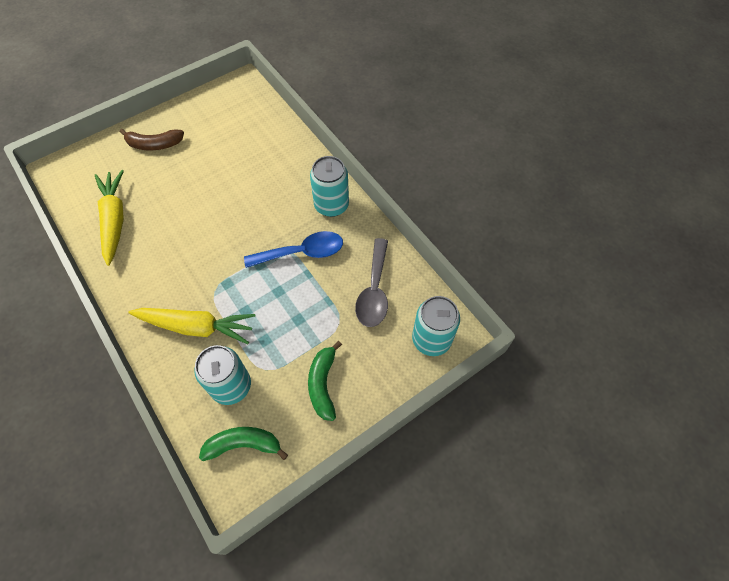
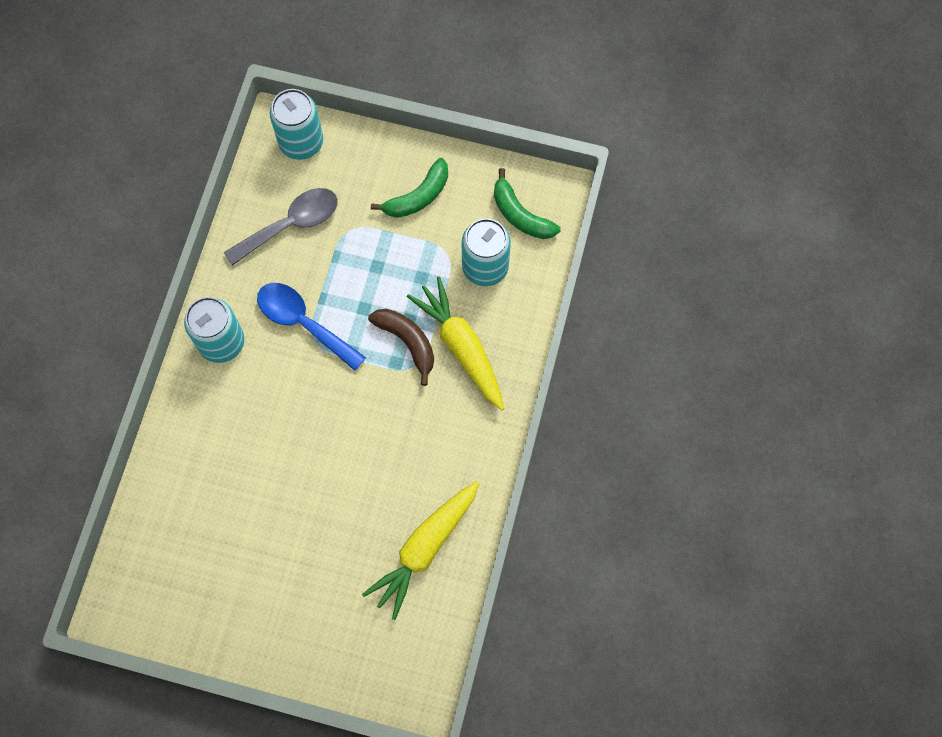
camera: 130 degrees left, 10 degrees up
brown banana [120,129,184,150] -> brown banana moved to [368,309,434,386]

